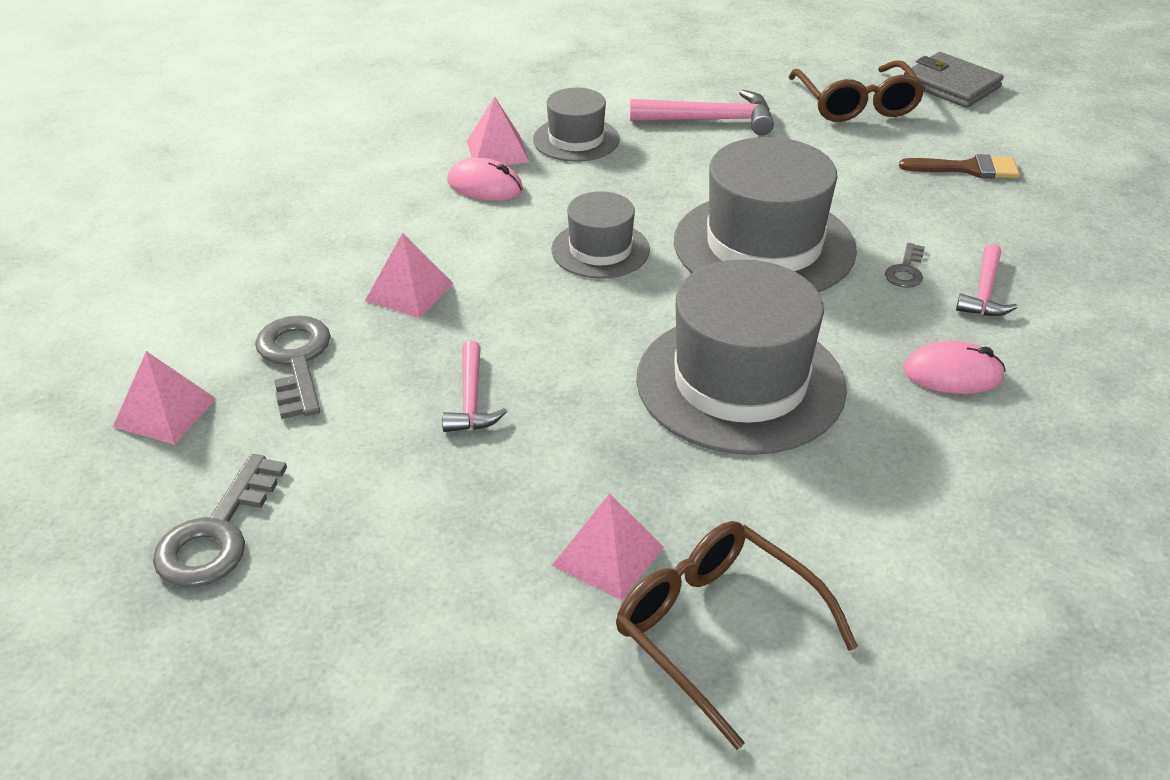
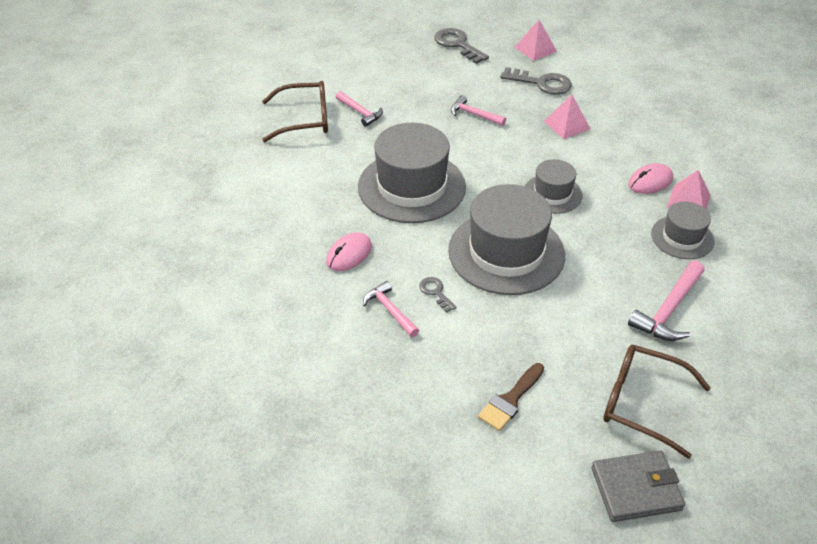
camera: 125 degrees right, 5 degrees up
pink pyramid [552,493,664,601] -> pink hammer [335,91,383,127]

